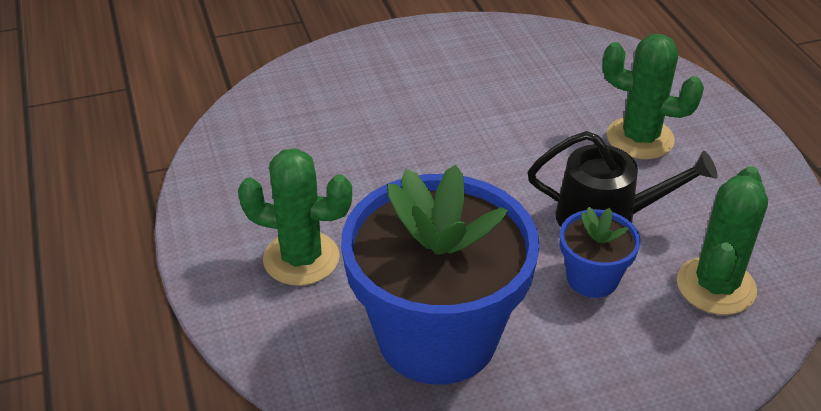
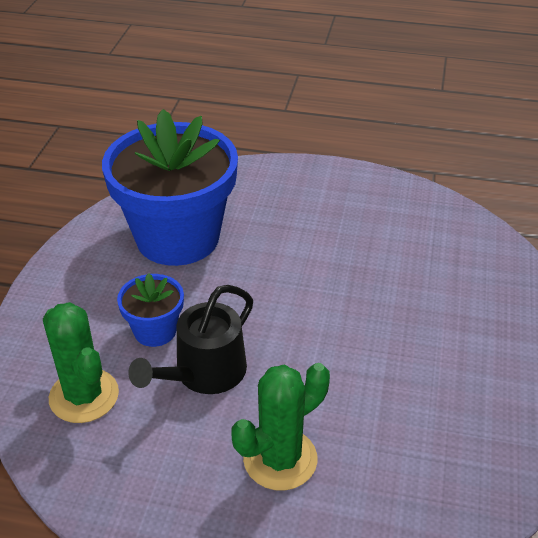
camera: 120 degrees right, 0 degrees up
green cactus [238,148,352,286] -> none

